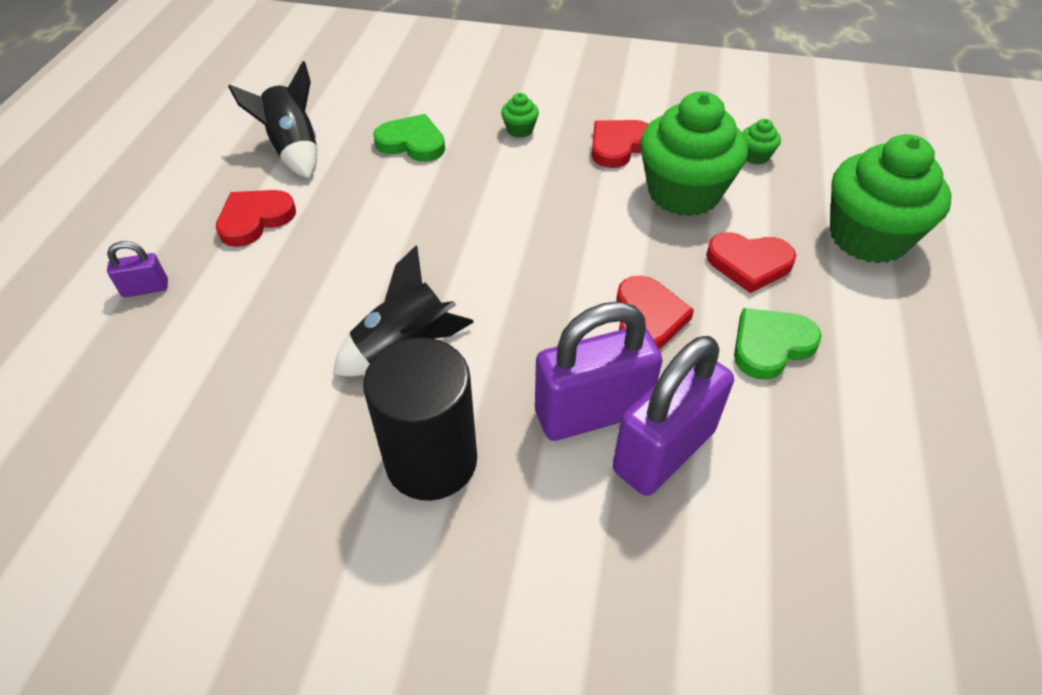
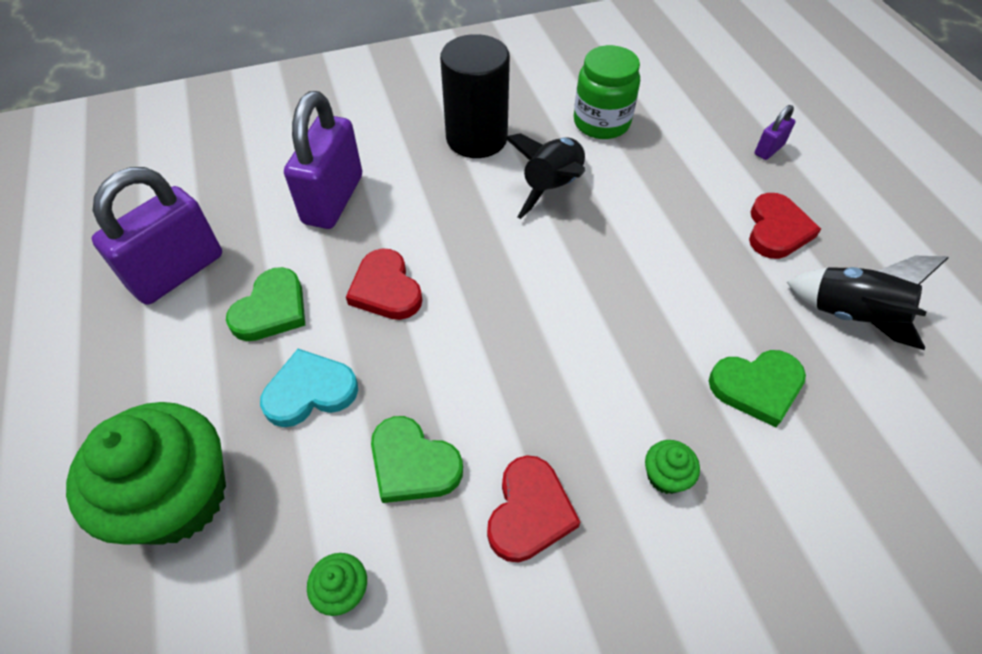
camera: 150 degrees right, 5 degrees up
purple padlock [535,302,662,441] -> purple padlock moved to [91,167,222,305]
green cupcake [640,92,748,216] -> green heart [371,416,463,503]
red heart [706,232,796,293] -> turquoise heart [260,349,358,427]
none -> green jar [574,45,640,139]

